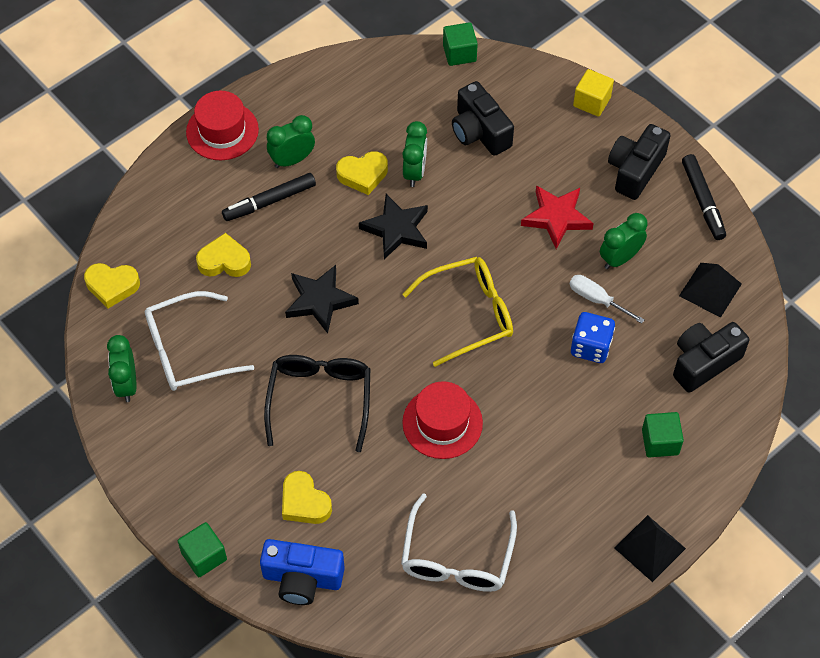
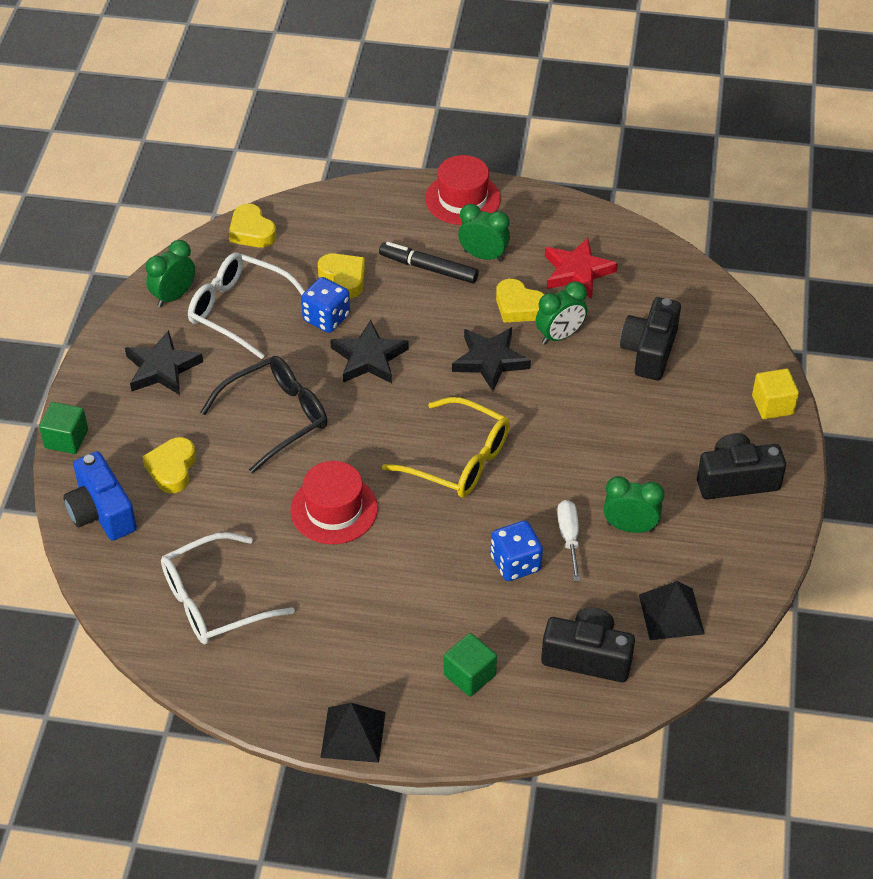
camera: 50 degrees right, 10 degrees down
green cube [443,22,478,66] -> none
red star [521,185,594,249] -> red star moved to [545,238,618,299]
black marker [682,154,726,240] -> none
none -> black star [125,330,203,395]
none -> blue dice [301,277,350,333]

